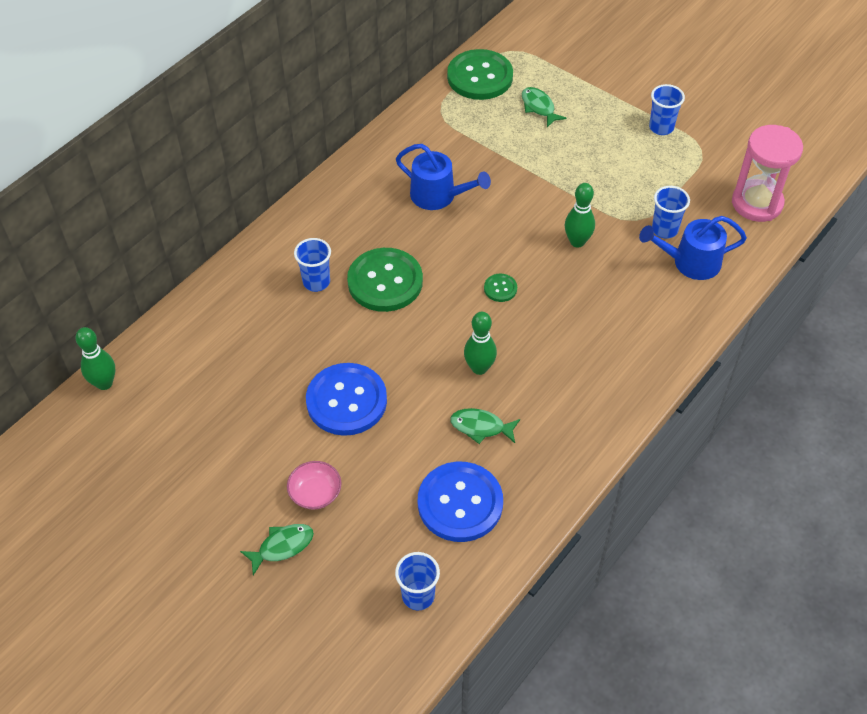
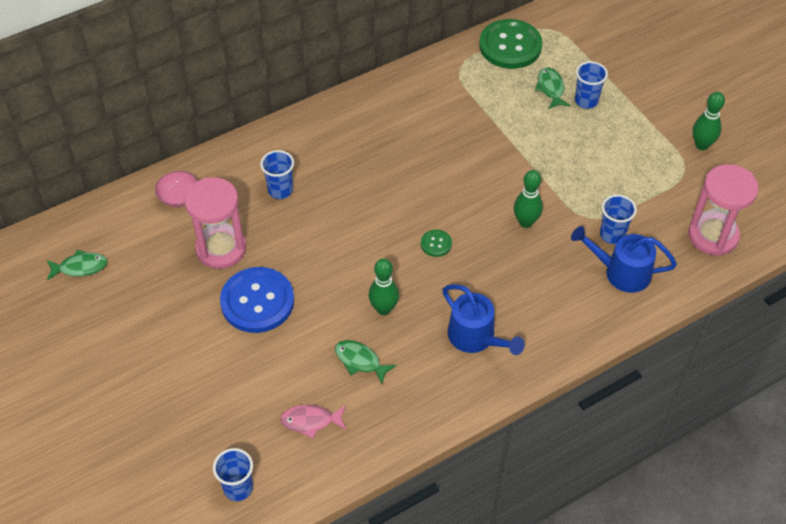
camera: 20 degrees right, 0 degrees up
green bowling pin [75,327,116,390] -> green bowling pin moved to [693,92,725,150]
green fish [240,524,314,575] -> green fish moved to [47,250,108,281]
pink bowl [287,461,341,509] -> pink bowl moved to [155,171,198,207]
green button [347,248,423,312] -> none
blue watering can [396,144,491,210] -> blue watering can moved to [442,284,525,355]
blue button [418,462,503,542] -> pink fish [280,405,346,438]
blue cup [649,84,685,135] -> blue cup moved to [575,61,608,109]
none -> pink hourglass [184,177,246,269]

